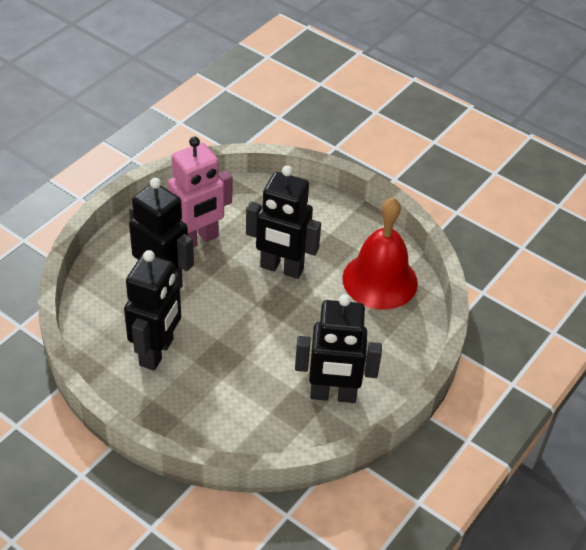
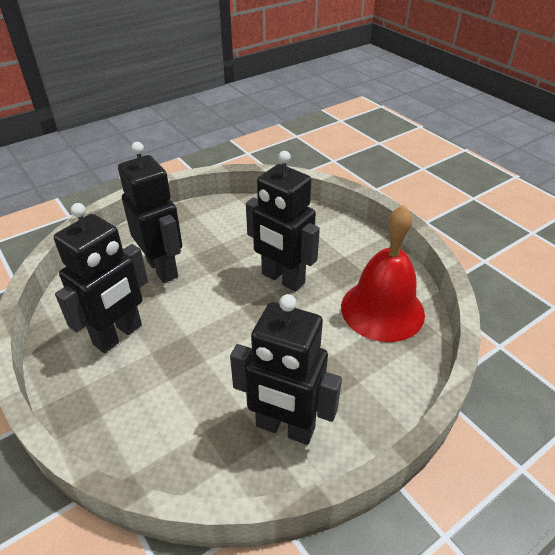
camera: 20 degrees right, 5 degrees down
pink robot [168,137,232,248] -> none

